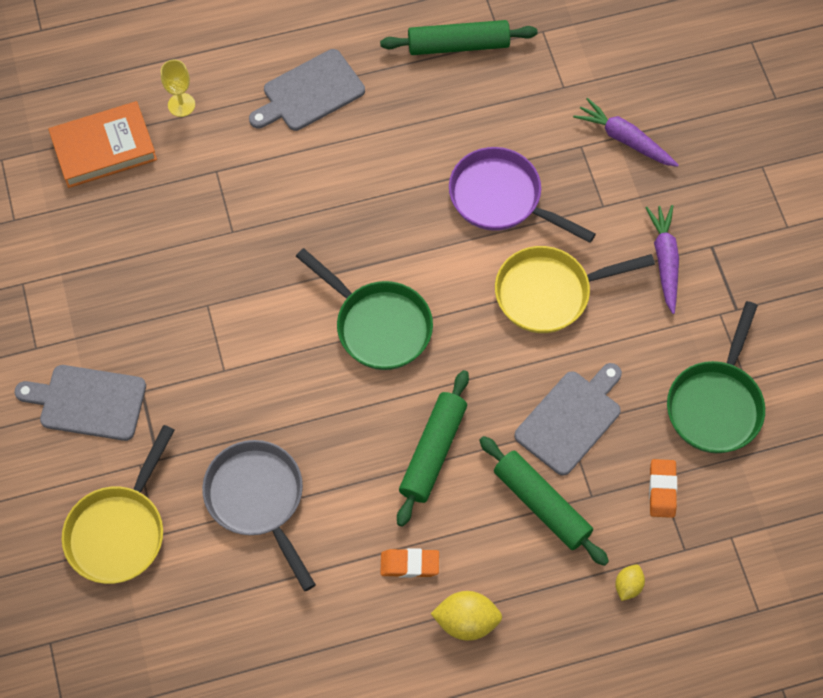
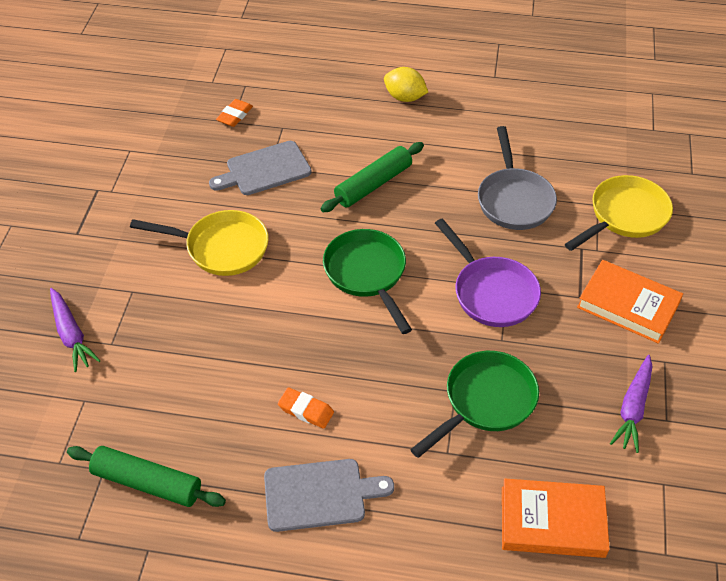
camera: 155 degrees left, 15 degrees down
grey cutting board [15,365,146,441] -> orange book [577,260,683,344]
yellow goblet [161,60,195,117] -> none
orange eraser [380,548,439,578] -> orange eraser moved to [278,388,334,428]
purple pan [449,147,596,243] -> purple pan moved to [435,218,541,327]
green rolling pin [479,436,609,566] -> none
yellow lemon [615,564,645,601] -> none
purple carrot [645,205,679,314] -> purple carrot moved to [610,355,652,453]
green pan [667,301,765,453] -> green pan moved to [410,351,539,458]

